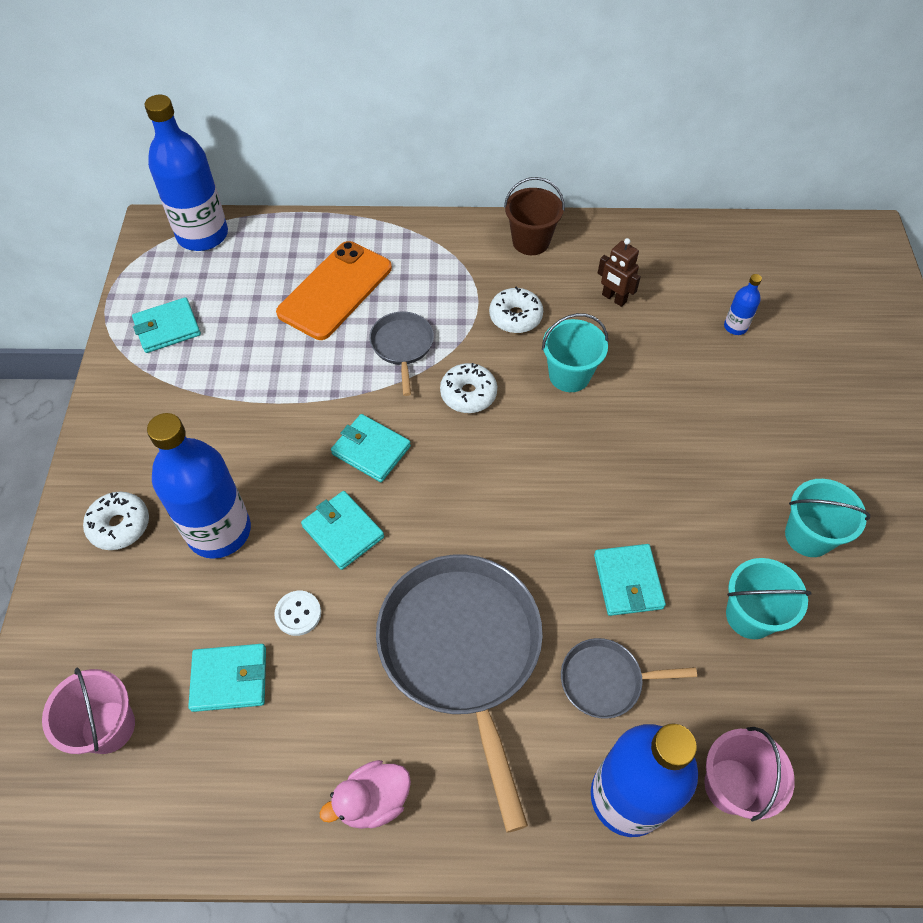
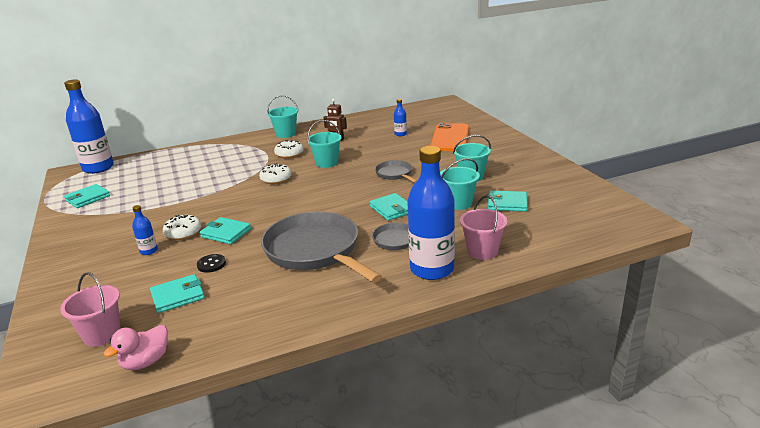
camera: 20 degrees left, 30 degrees down
white donut [83,491,149,550] -> white donut moved to [163,215,201,240]
blue bottle [147,413,251,559] -> blue bottle [132,205,158,255], size x0.43
white button [274,591,321,636] -> black button [197,254,226,273]
orange phone [276,241,392,340] -> orange phone moved to [430,123,469,151]
pink duck [320,760,411,829] -> pink duck moved to [103,325,168,370]
turquoise wallet [331,414,411,482] -> turquoise wallet moved to [487,190,528,212]
grey pan [369,312,434,396] -> grey pan moved to [375,160,417,183]
brown bucket [504,177,565,255] -> turquoise bucket [267,95,298,138]

